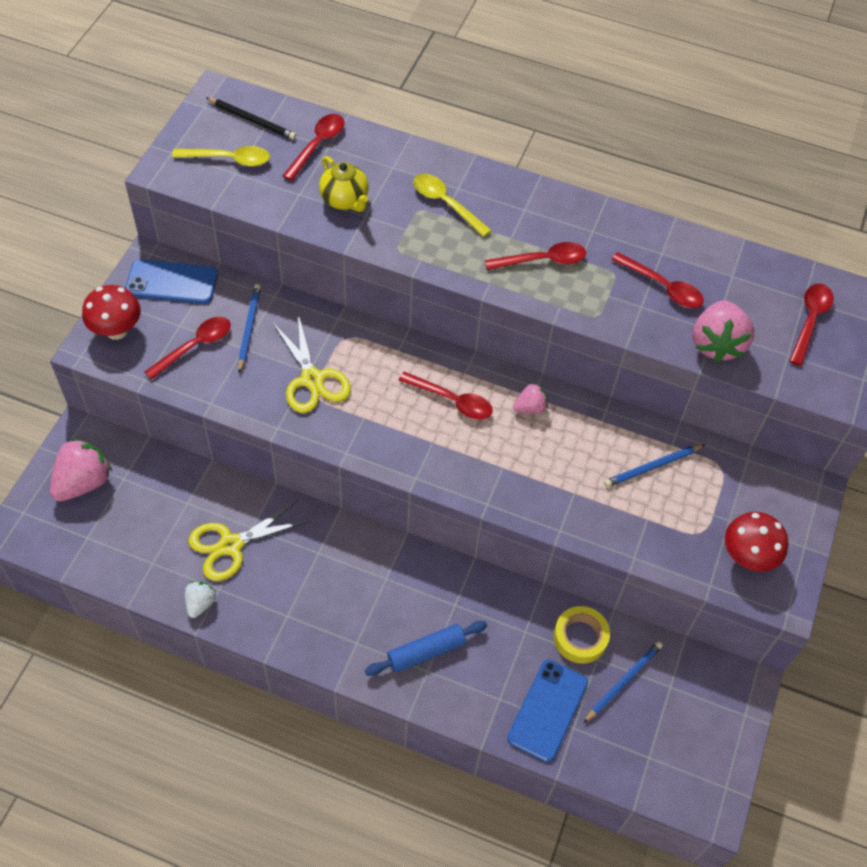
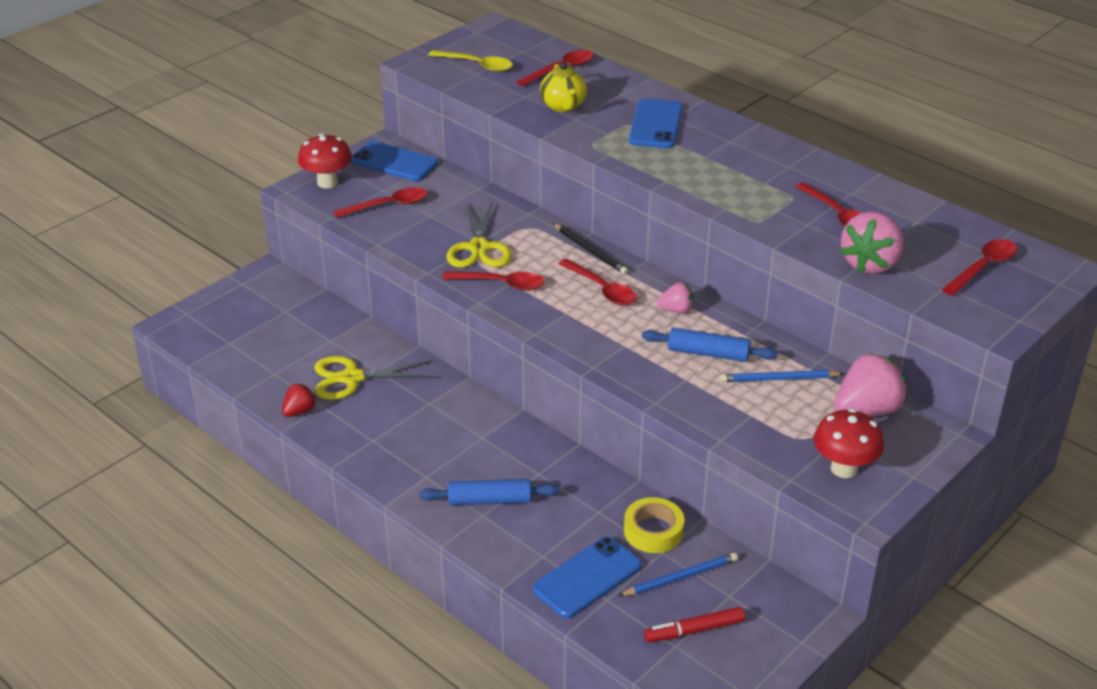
camera: 25 degrees right, 20 degrees down
pink strawberry [50,438,112,502] -> pink strawberry moved to [834,353,907,416]
white strawberry [185,581,216,618] -> red strawberry [282,383,317,417]
black pencil [206,97,296,140] -> black pencil moved to [553,223,628,274]
blue pencil [238,284,261,373] -> none
yellow spoon [413,174,492,237] -> blue phone [629,98,683,148]
red spoon [485,242,586,270] -> red spoon moved to [442,271,544,290]
none -> blue rolling pin [642,328,778,362]
none -> red marker [644,607,745,642]

